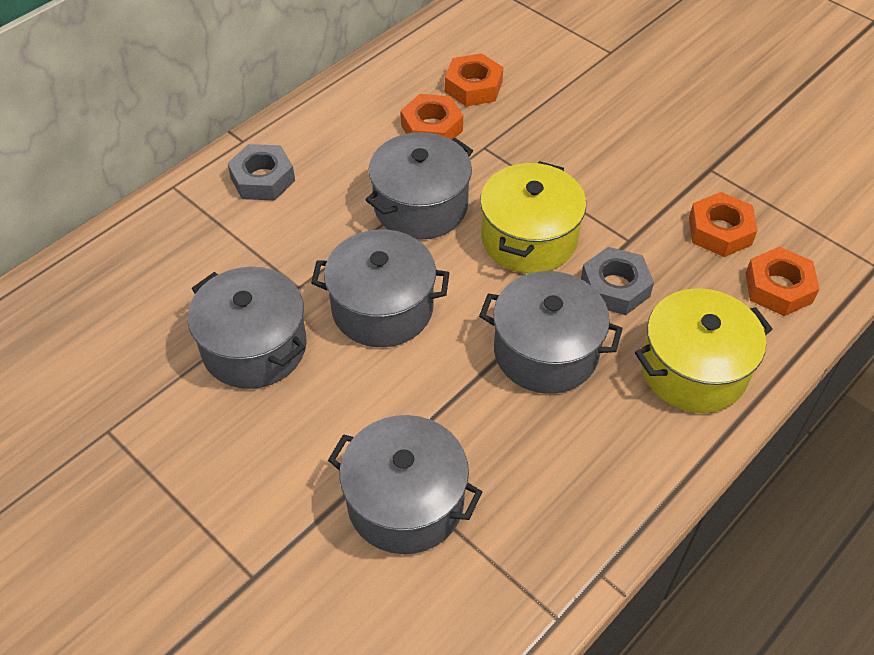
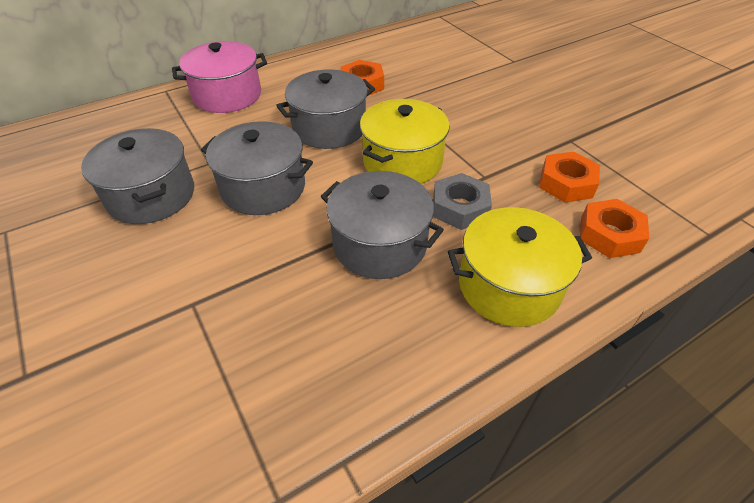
camera: 15 degrees right, 5 degrees down
grey nut [227,144,295,201] -> pink pot [172,41,267,113]
grey pot [328,415,482,554] -> none
orange nut [445,53,503,106] -> none

